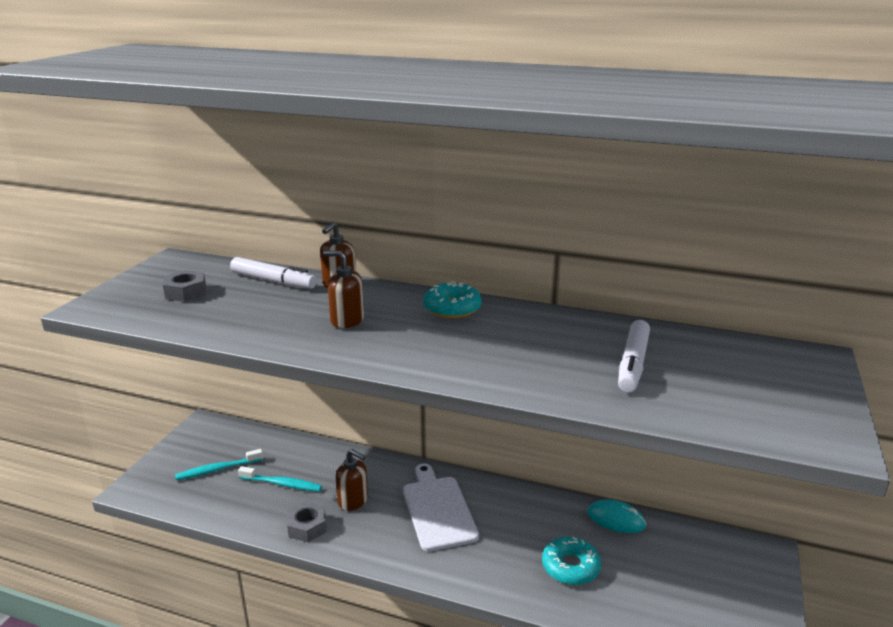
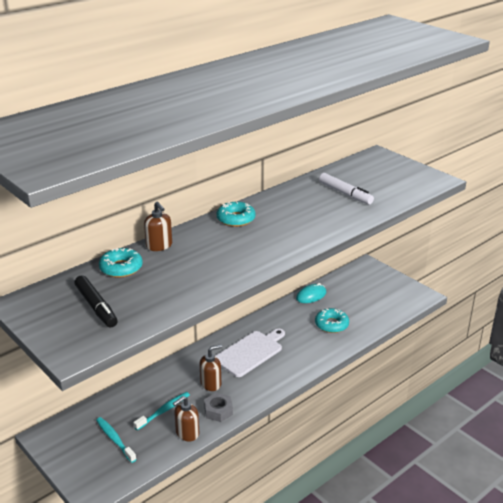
camera: 60 degrees left, 5 degrees up
grey nut [163,270,206,302] -> black marker [74,275,118,328]
turquoise toothbrush [175,449,263,480] -> turquoise toothbrush turned 135 degrees clockwise [96,417,137,463]
white marker [230,257,317,289] -> turquoise donut [99,248,143,278]
brown soap dispenser [323,251,364,328] -> brown soap dispenser moved to [173,396,199,441]
white cutting board [403,463,479,552] -> white cutting board turned 120 degrees clockwise [216,329,285,377]

